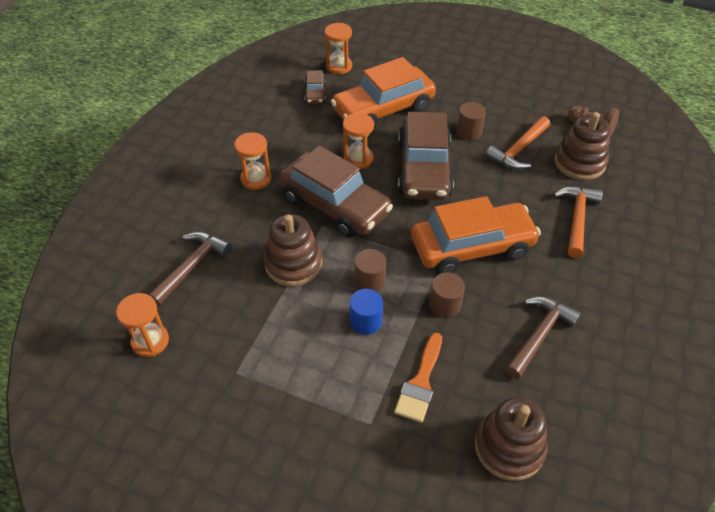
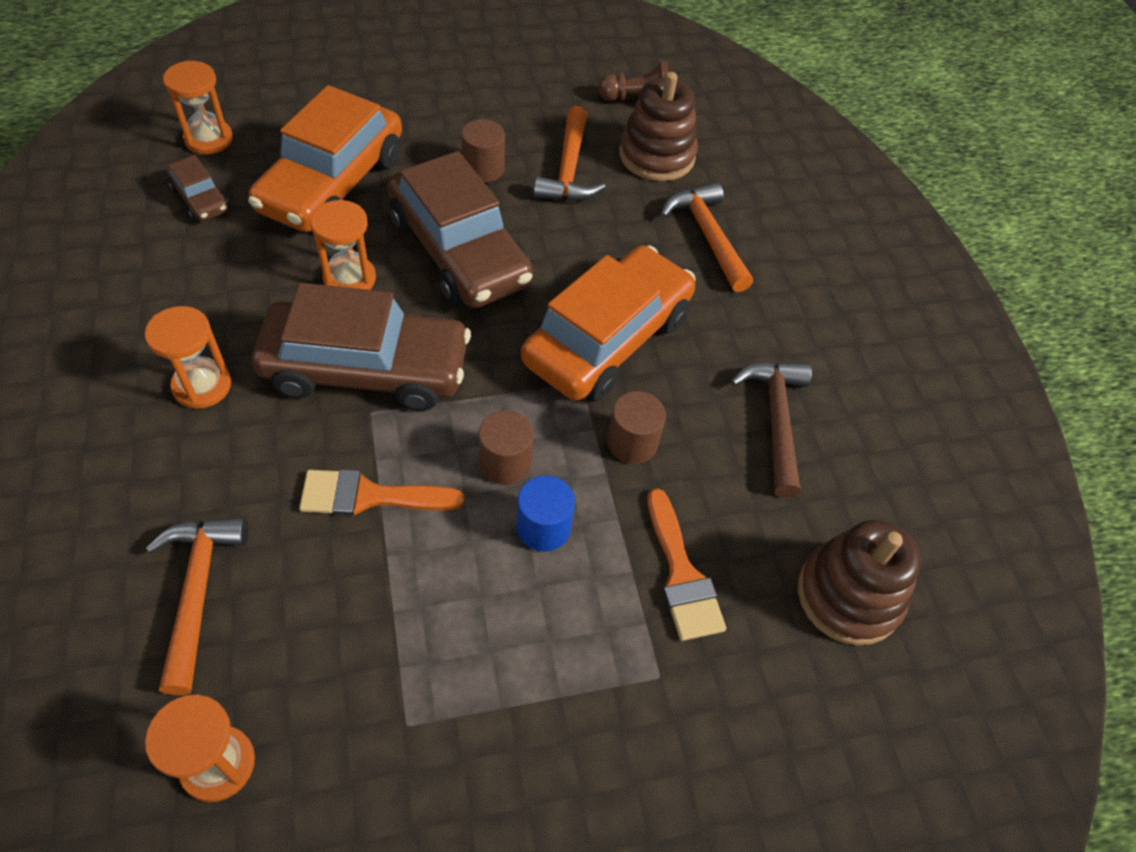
camera: 40 degrees left, 5 degrees up
brown hammer [148,232,232,306] -> orange hammer [146,517,249,695]
brown stacking toy [264,214,322,286] -> orange brush [299,469,465,516]

